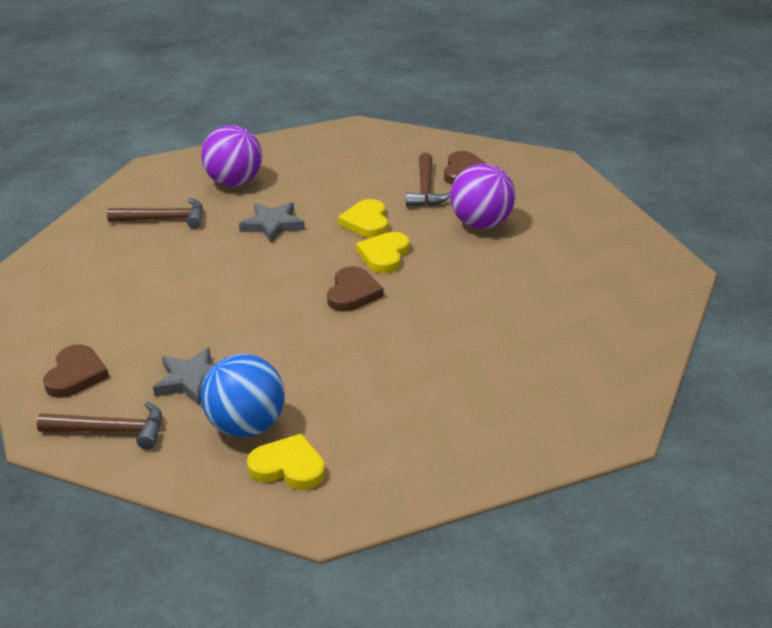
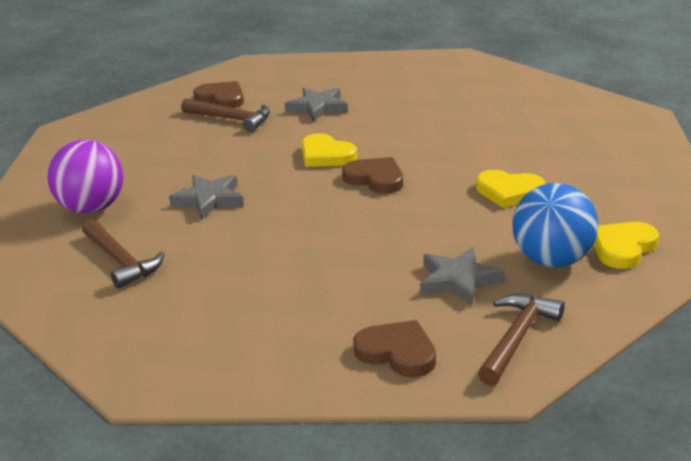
camera: 65 degrees left, 5 degrees down
brown hammer [107,198,203,229] -> brown hammer turned 120 degrees clockwise [82,219,164,289]
yellow heart [338,199,388,238] -> yellow heart moved to [476,170,545,208]
purple ball [450,164,515,229] -> grey star [285,88,348,122]

